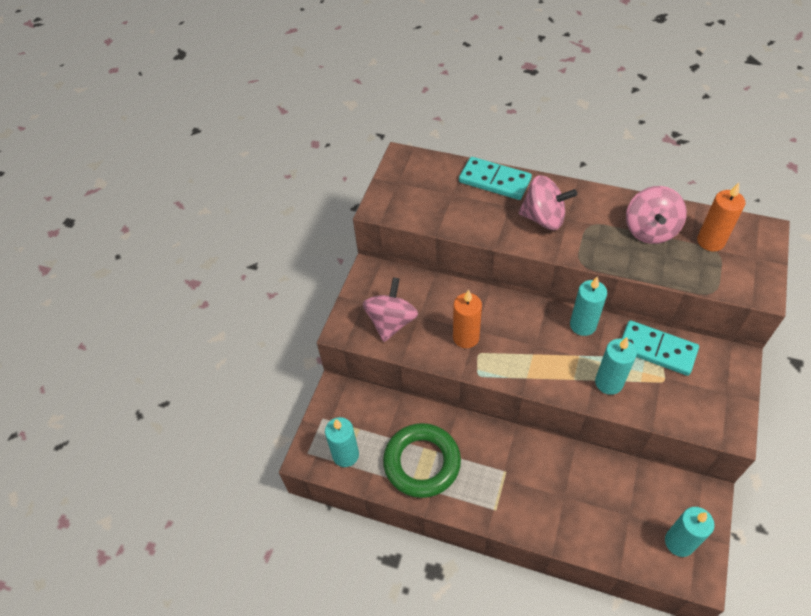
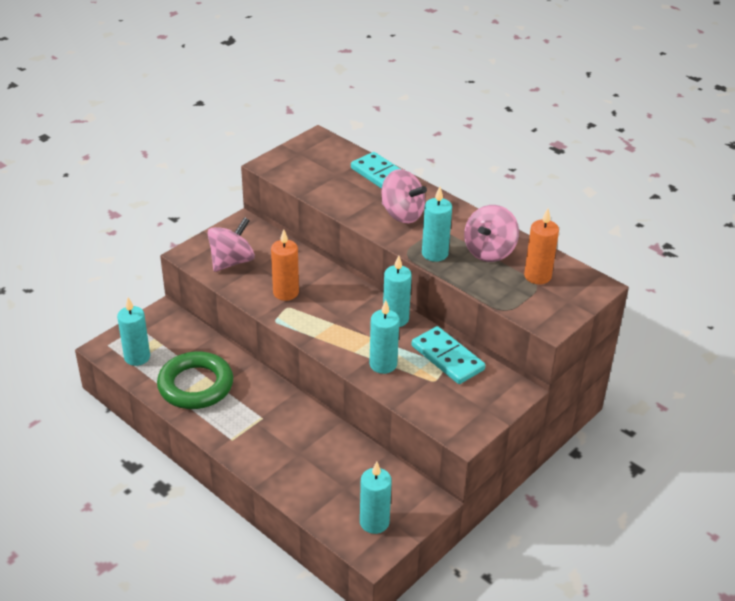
camera: 20 degrees right, 15 degrees down
none -> turquoise candle [422,187,452,262]

